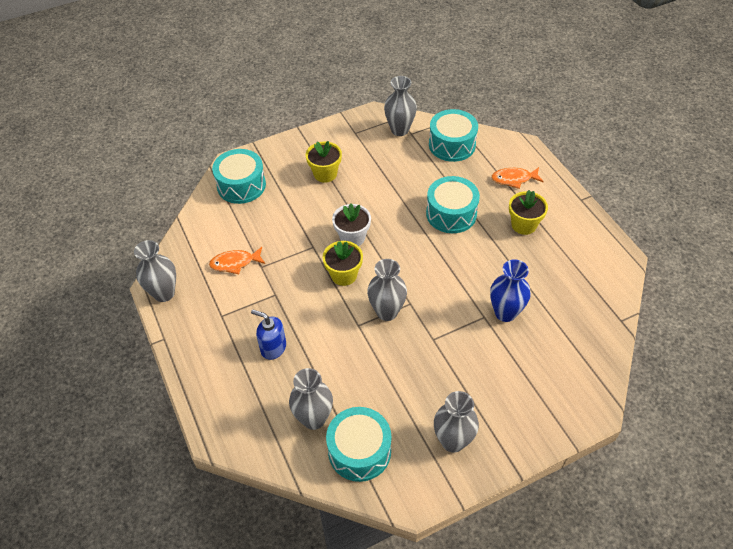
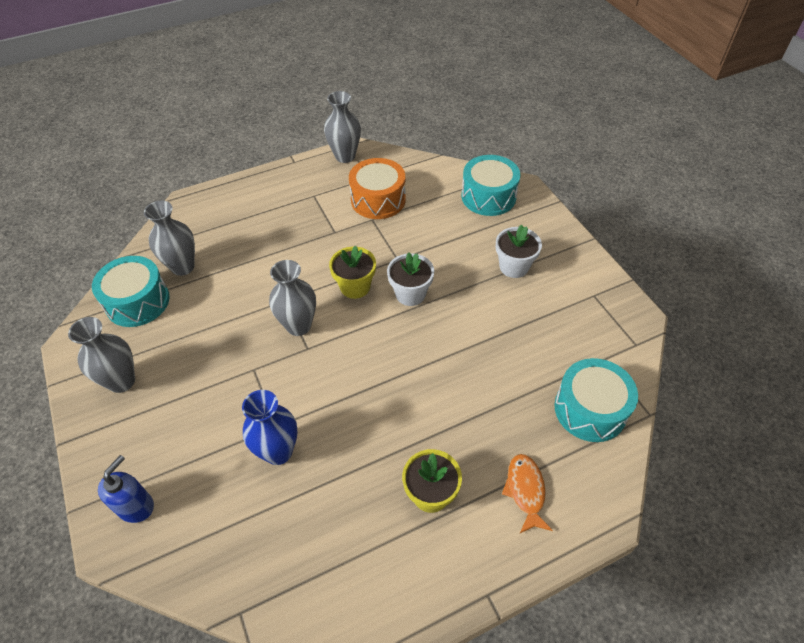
camera: 90 degrees right, 0 degrees up
orange fish [209,247,265,274] -> orange drum [349,158,406,219]
blue soap dispenser [251,310,286,360] -> blue soap dispenser moved to [98,455,154,523]
yellow flower pot [306,141,342,183] -> white flower pot [496,224,542,278]
grey vase [384,76,417,136] -> none
turquoise drum [426,176,480,233] -> none

